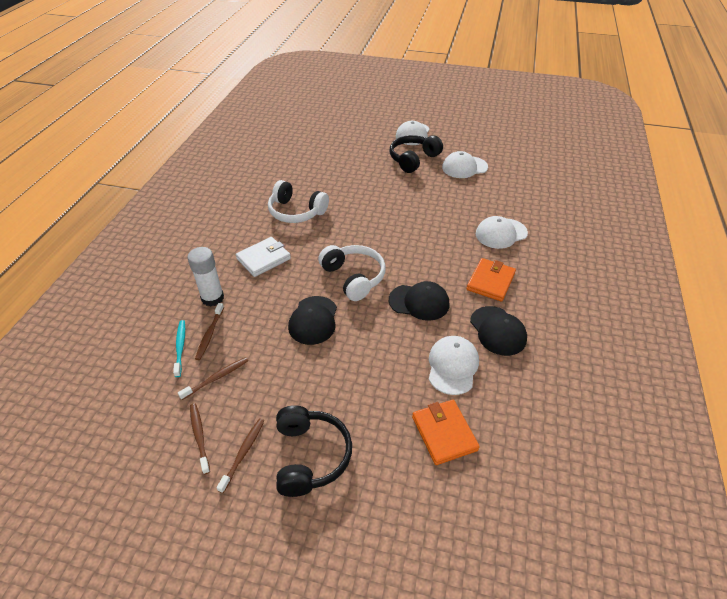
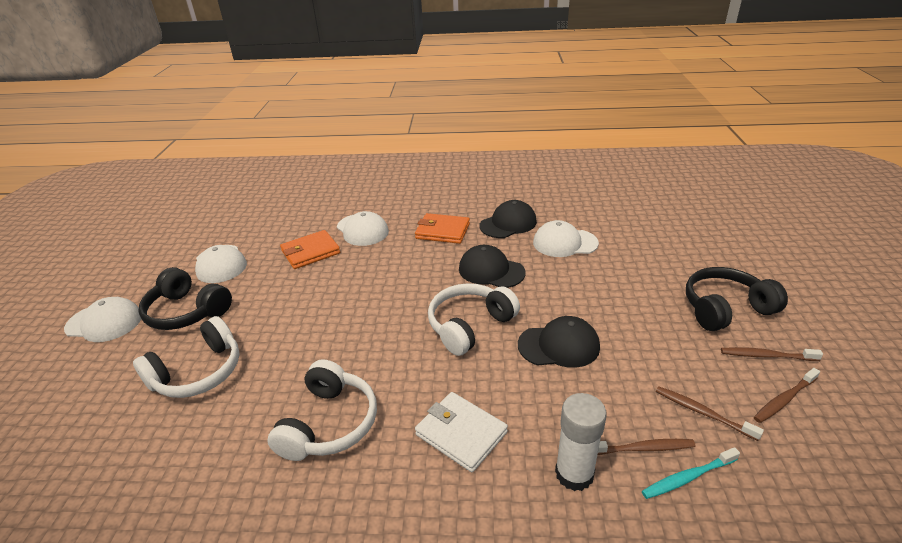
camera: 100 degrees left, 10 degrees down
black cap [389,281,450,321] -> black cap turned 60 degrees counterclockwise [459,245,525,288]
orange wallet [412,400,480,465] -> orange wallet moved to [280,230,340,269]
none -> white headphones [133,316,240,398]

